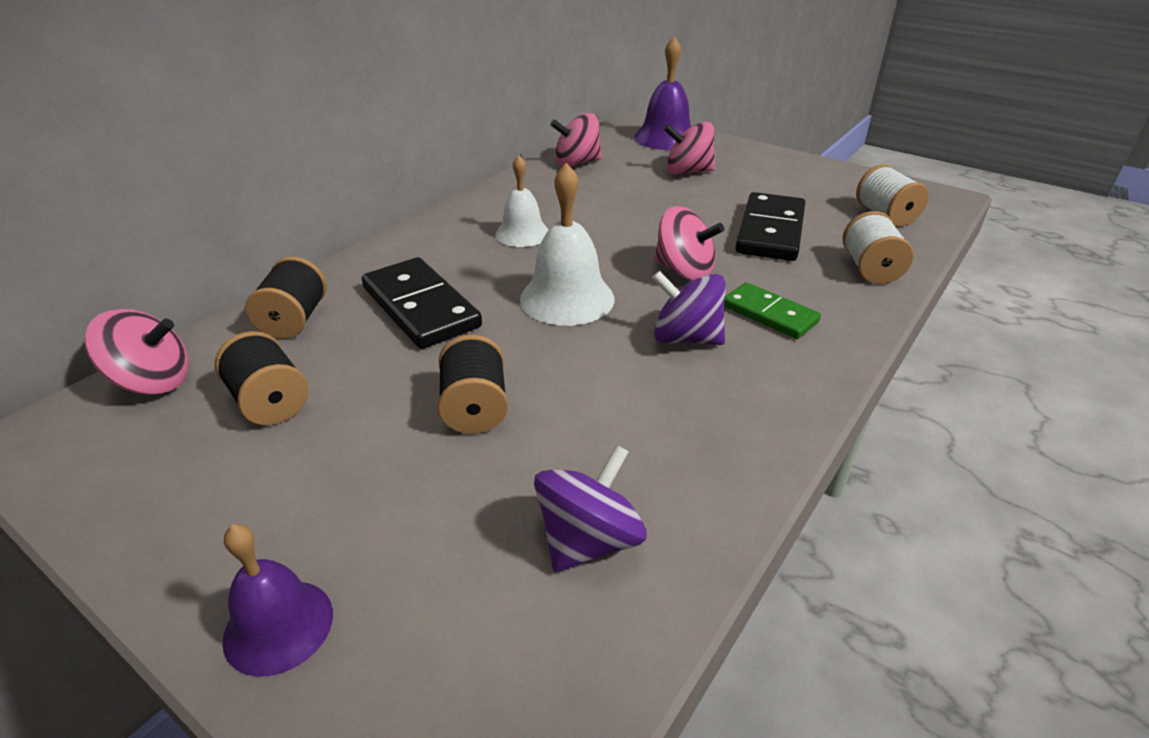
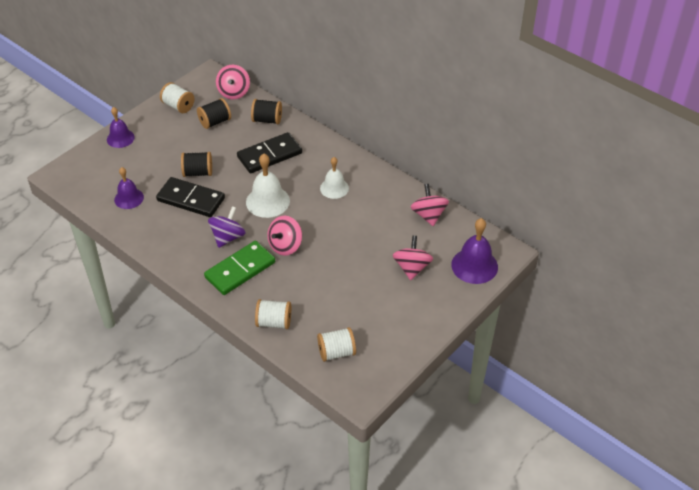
camera: 95 degrees right, 10 degrees up
purple spinning top [534,445,647,572] -> purple bell [114,167,144,209]
green domino [724,282,821,339] -> green domino [204,241,275,295], size x1.57
black domino [735,192,805,261] -> black domino moved to [156,177,225,217]
none -> white spool [160,82,195,113]

